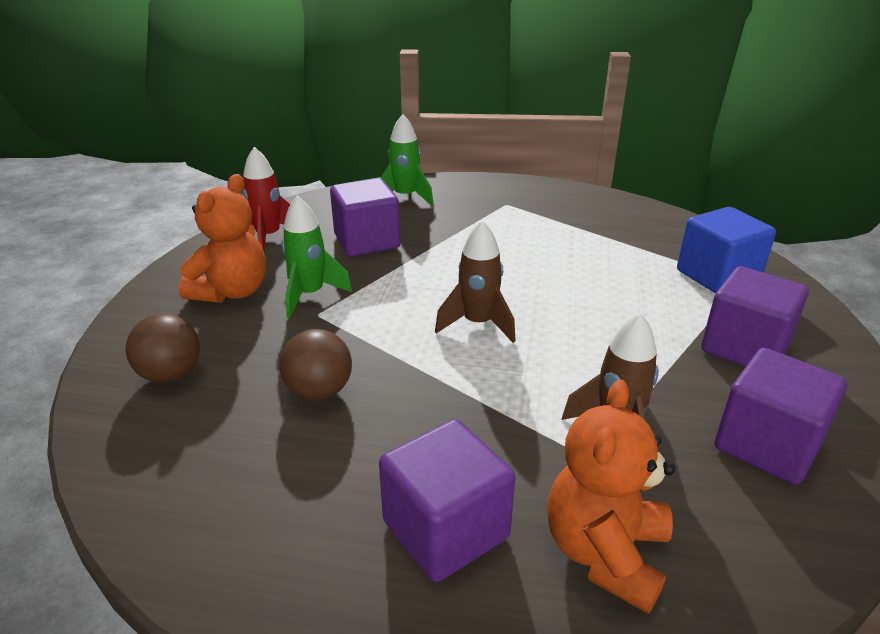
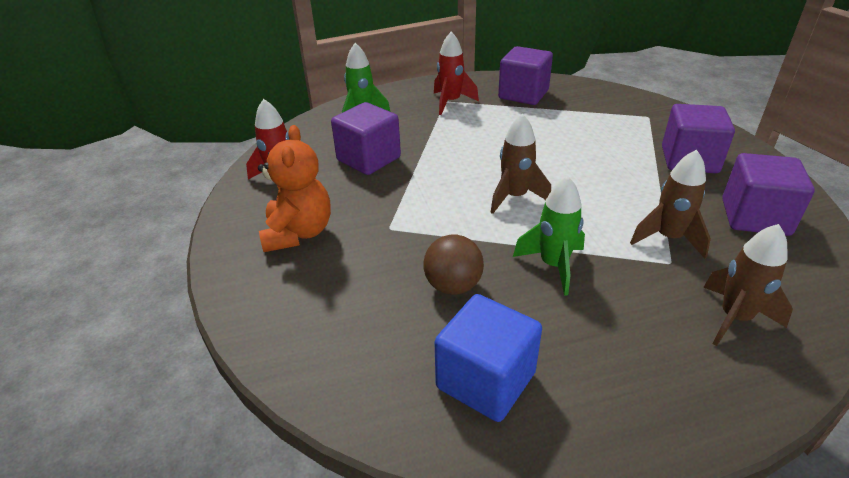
camera: 25 degrees left, 5 degrees up
brown ball [126,314,200,383] -> none
green rocket [281,195,353,318] -> green rocket moved to [513,176,585,296]
purple cube [379,419,515,582] -> purple cube moved to [498,46,553,105]
orange teddy bear [547,379,675,614] -> brown rocket [703,224,793,346]
blue cube [677,207,776,293] -> blue cube moved to [434,294,542,422]
none -> red rocket [434,32,479,115]

